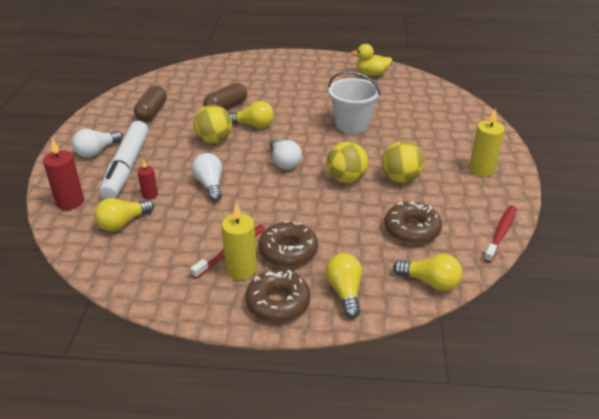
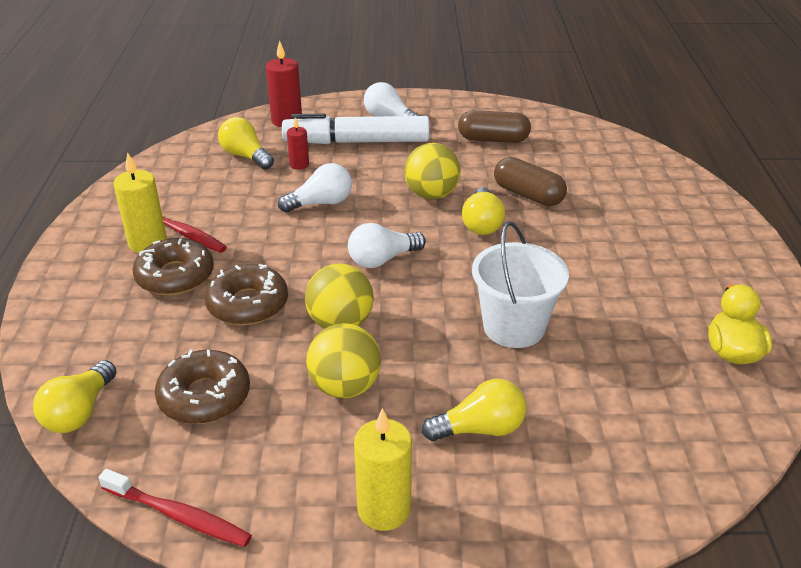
camera: 85 degrees right, 0 degrees up
brown donut [245,270,311,322] -> brown donut moved to [205,264,288,325]
yellow light bulb [325,253,362,319] -> yellow light bulb moved to [422,379,526,441]

